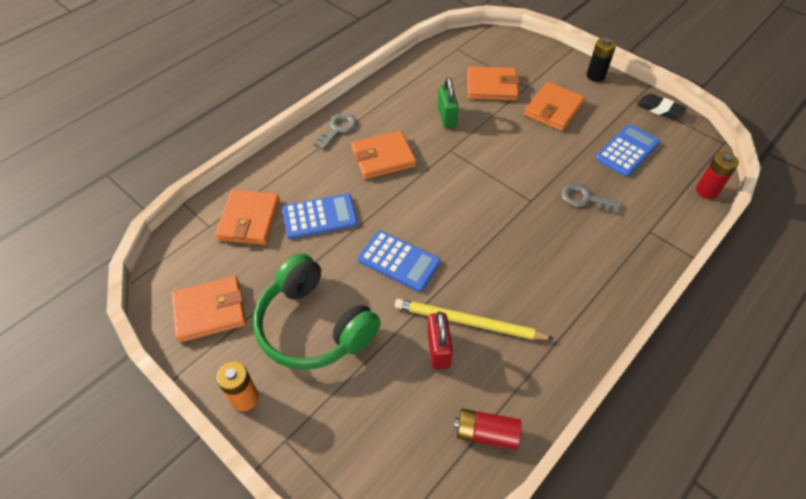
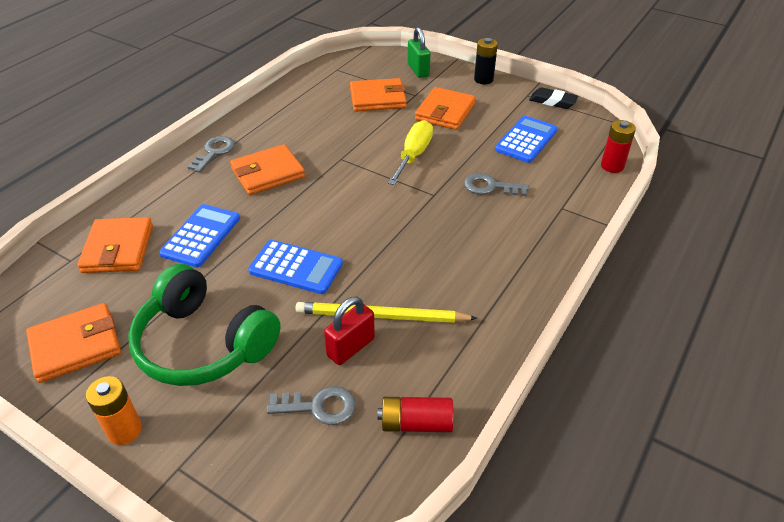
camera: 10 degrees left, 10 degrees down
blue calculator [282,193,358,239] -> blue calculator turned 45 degrees counterclockwise [159,204,240,267]
red padlock [427,311,453,369] -> red padlock turned 60 degrees clockwise [324,297,375,365]
green padlock [438,77,459,128] -> green padlock moved to [408,27,430,78]
none -> grey key [266,386,356,425]
none -> yellow screwdriver [388,120,433,185]

